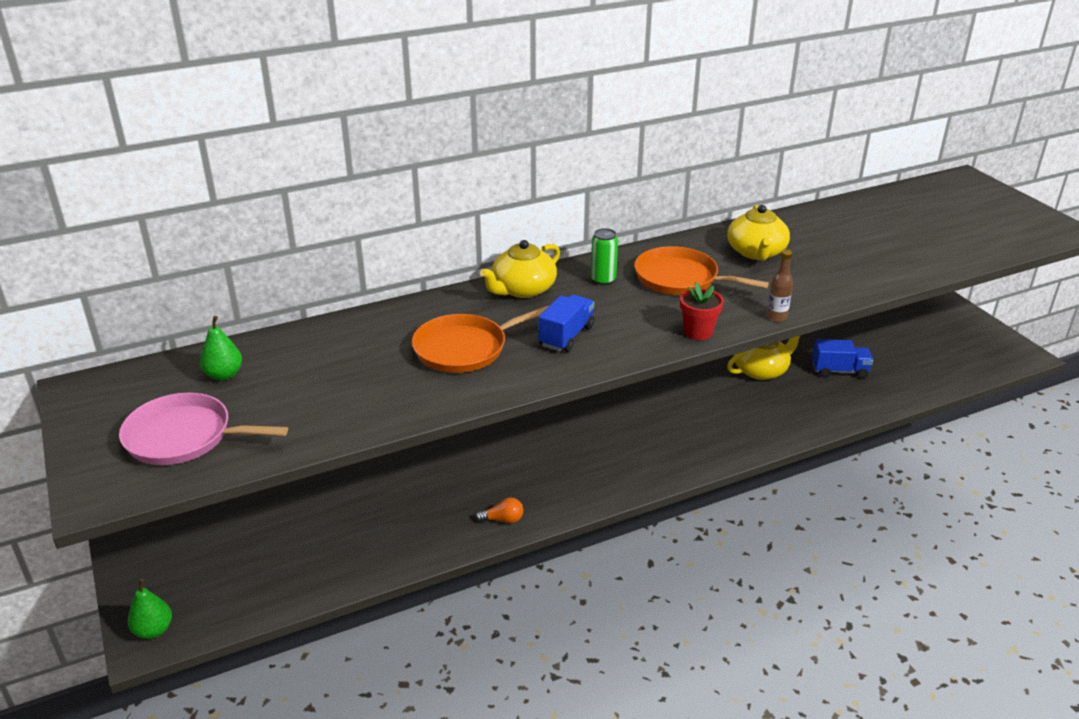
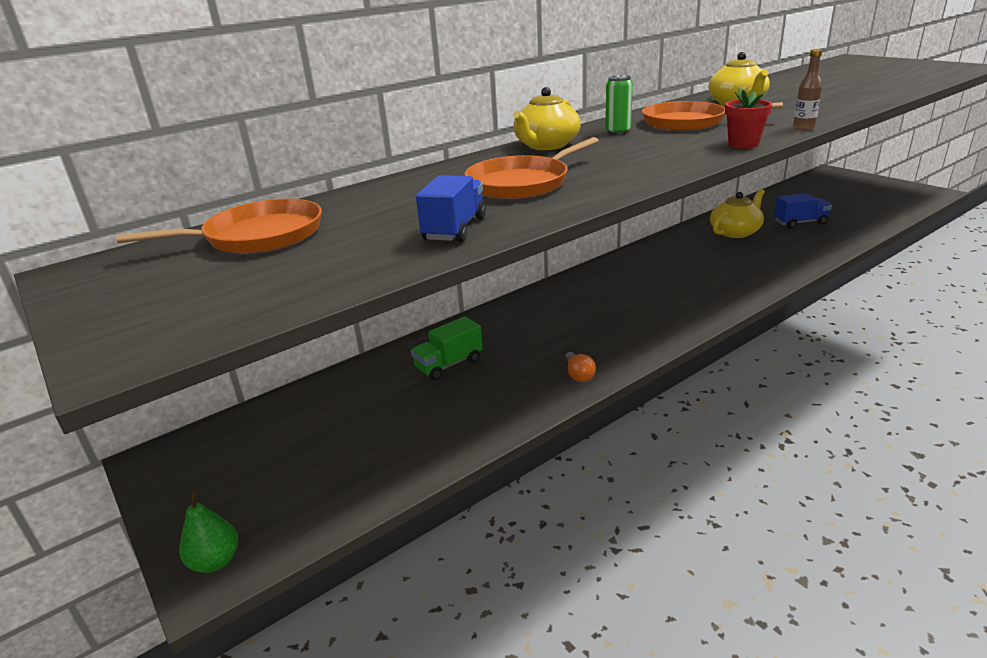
camera: 10 degrees left, 5 degrees down
pink pan [119,393,288,465] -> none
green pear [200,316,242,381] -> orange pan [116,199,322,254]
orange light bulb [475,497,523,523] -> orange light bulb turned 90 degrees clockwise [565,352,596,382]
blue truck [538,295,594,352] -> blue truck moved to [416,175,486,242]
none -> green truck [411,316,483,381]

